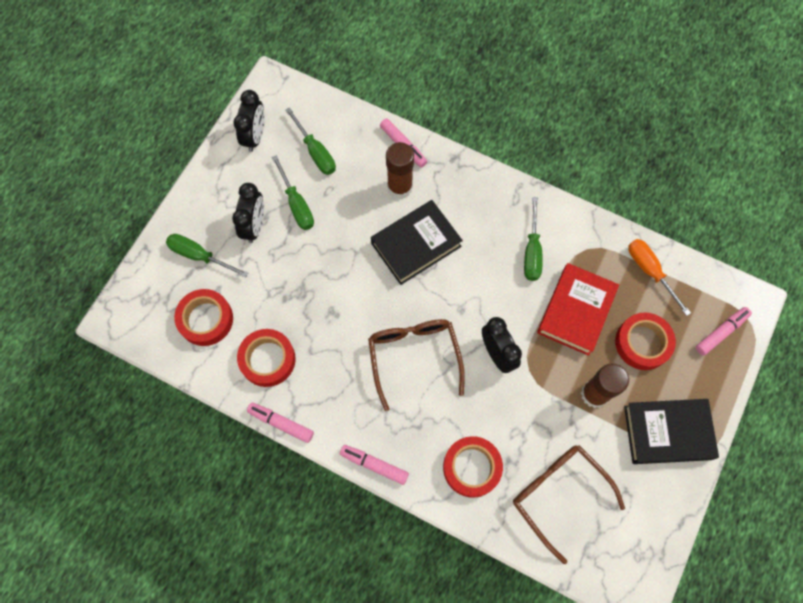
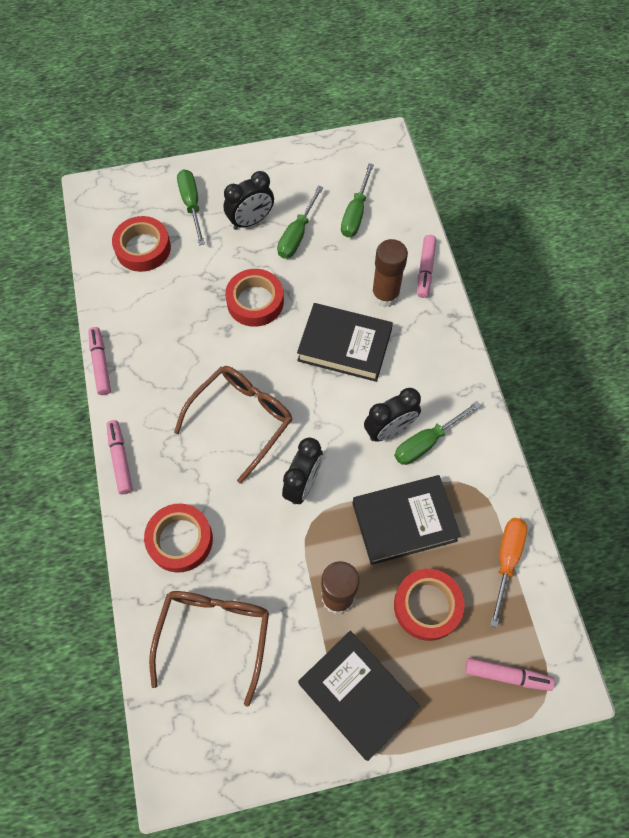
camera: 50 degrees right, 5 degrees down
black clock [233,90,265,152] -> black clock moved to [364,388,421,441]
red tape [237,329,296,387] -> red tape moved to [225,269,284,327]
red book [537,263,619,356] -> black book [352,475,461,565]

